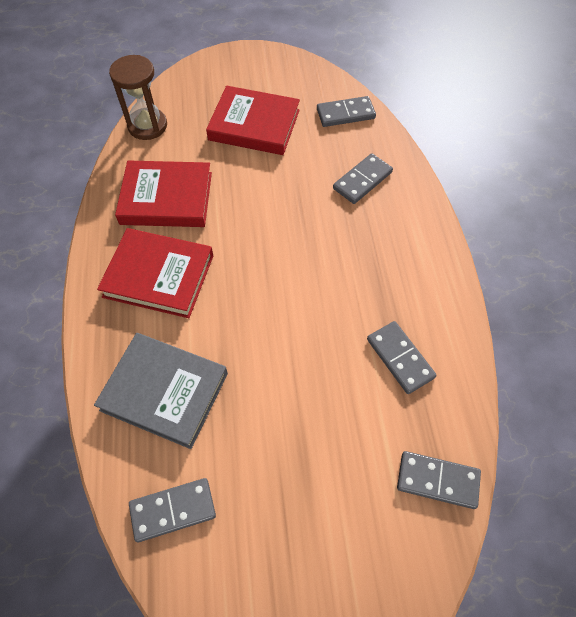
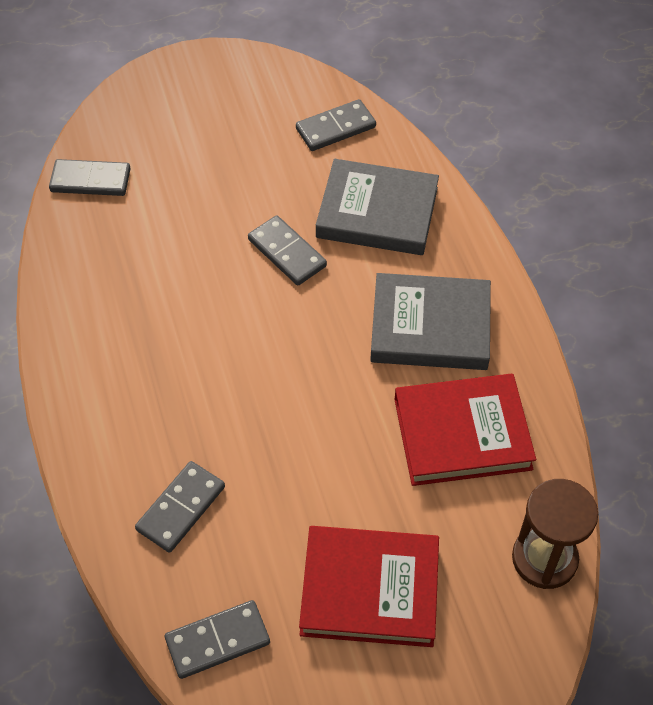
camera: 170 degrees right, 5 degrees down
red book [97,228,213,318] -> grey book [370,273,491,370]
grey domino [367,321,437,394] -> grey domino moved to [248,215,327,285]

